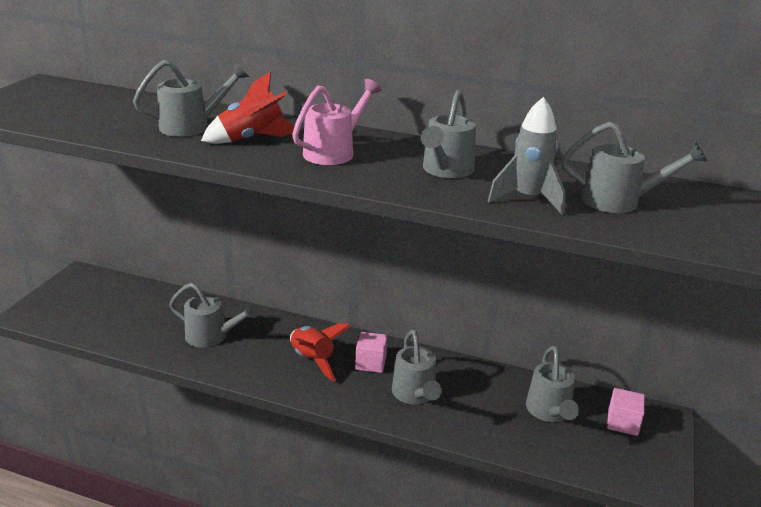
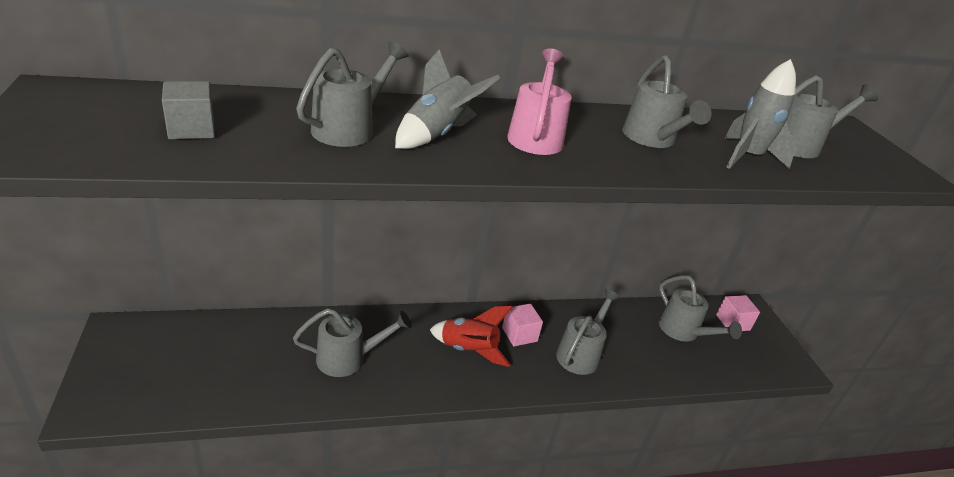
camera: 35 degrees left, 5 degrees up
red rocket [201,72,295,144] -> grey rocket [395,50,500,149]
grey watering can [392,330,442,405] -> grey watering can turned 105 degrees counterclockwise [556,289,620,375]
none -> grey cube [162,81,215,139]

